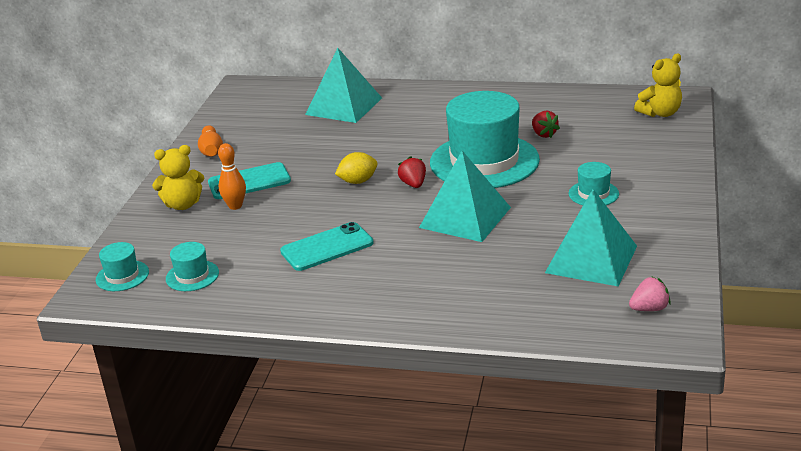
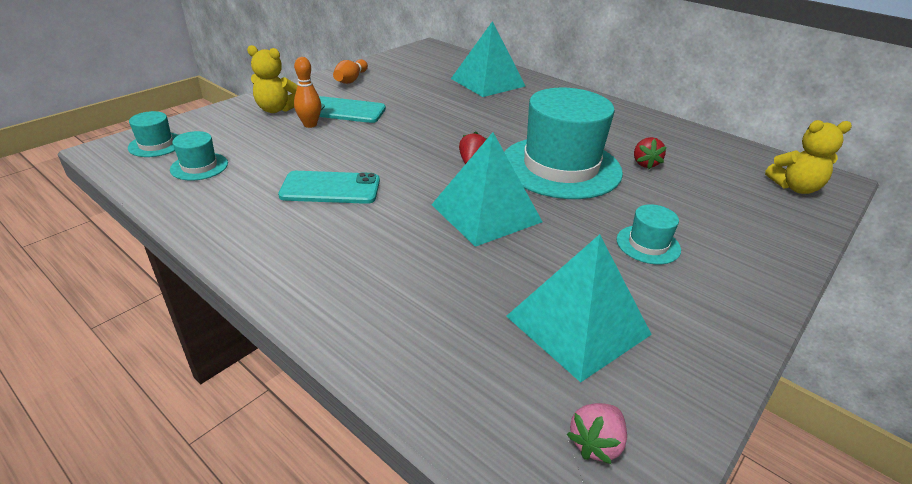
camera: 25 degrees right, 5 degrees up
yellow lemon [335,152,377,184] -> none
pink strawberry [629,276,671,311] -> pink strawberry turned 120 degrees clockwise [567,403,627,464]

